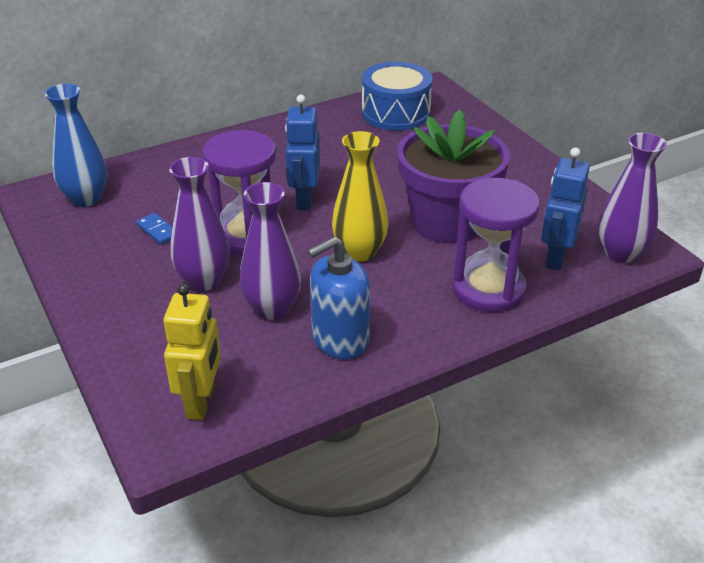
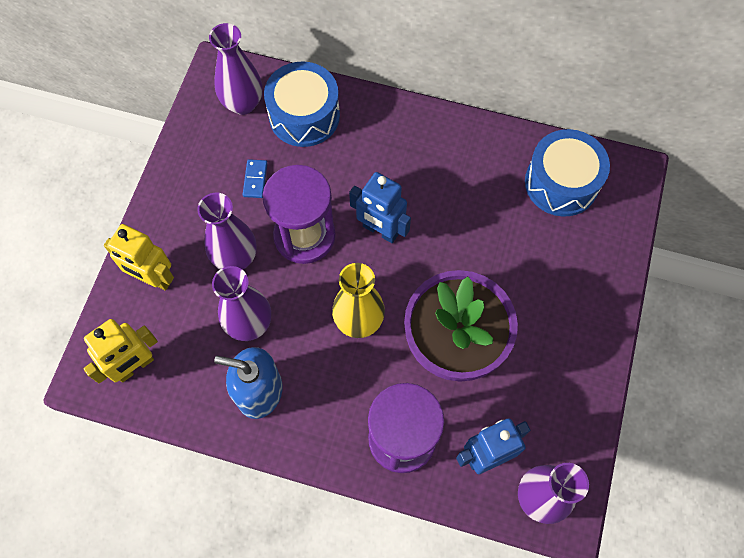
camera: 45 degrees right, 30 degrees up
blue vase [45,84,107,207] -> purple vase [209,23,262,115]
blue robot [285,95,320,210] -> blue robot turned 105 degrees counterclockwise [349,172,411,243]
none -> yellow robot [104,224,174,291]
none -> blue drum [264,61,340,147]

